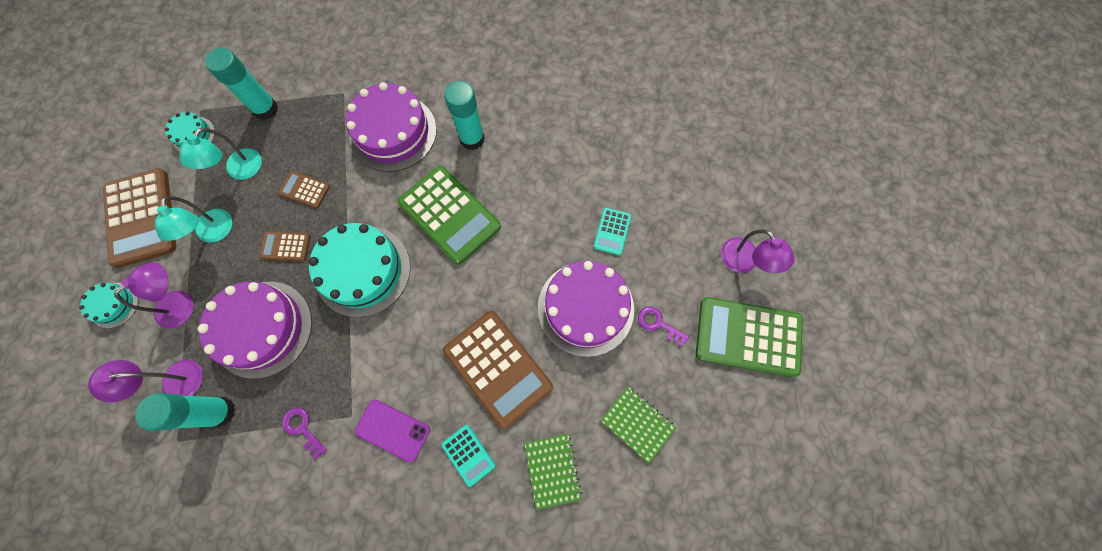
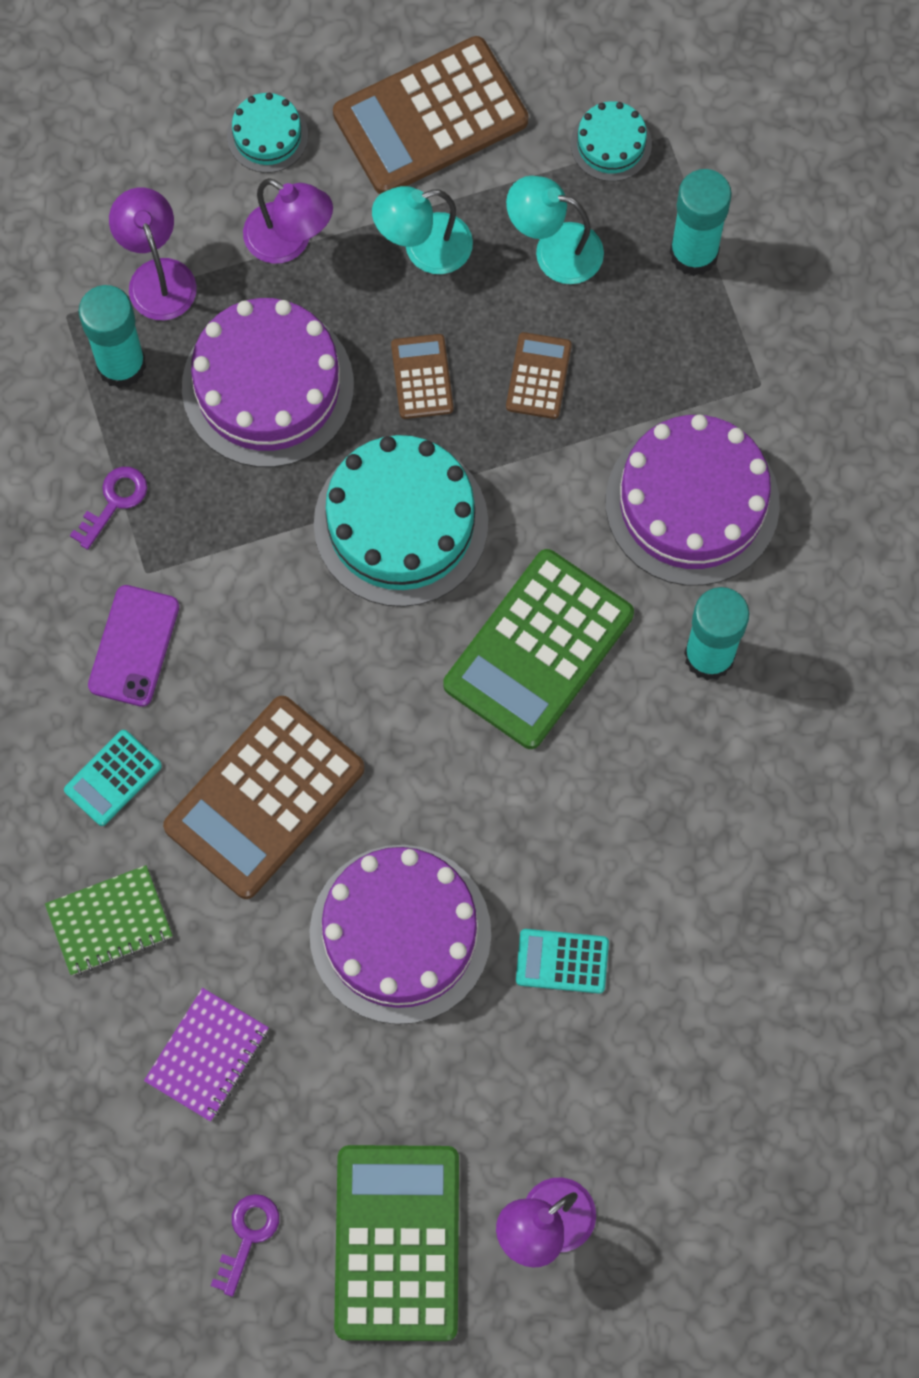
camera: 80 degrees right, 0 degrees up
green notebook [601,387,676,464] -> purple notebook [144,988,269,1122]
purple key [638,306,689,347] -> purple key moved to [211,1194,279,1297]

